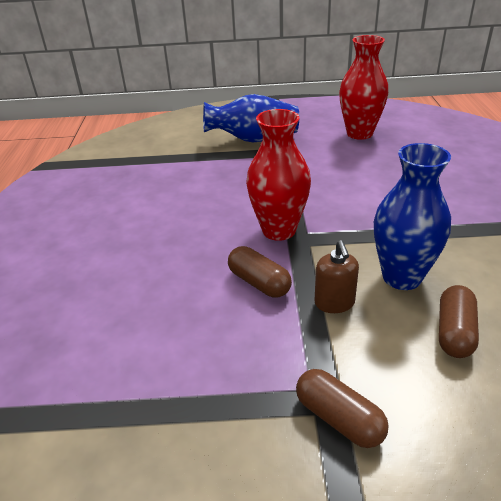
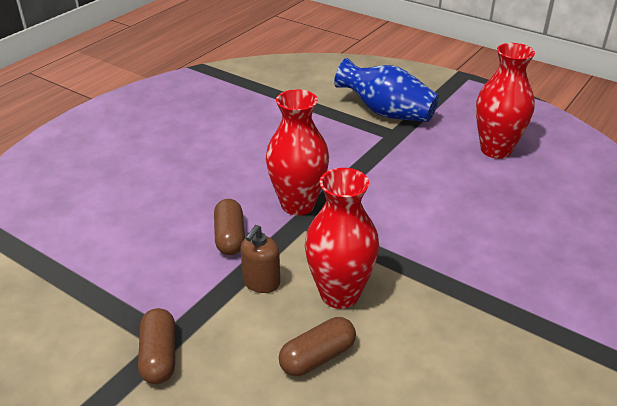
camera: 35 degrees right, 0 degrees up
blue vase [374,143,451,290] -> red vase [305,168,379,309]

